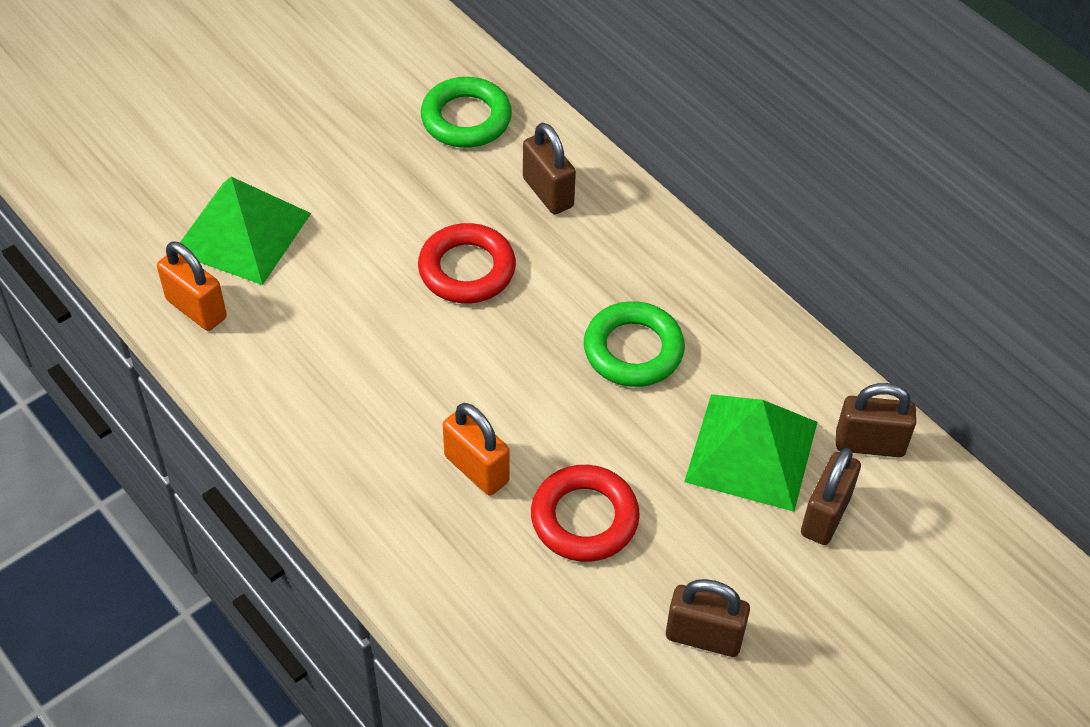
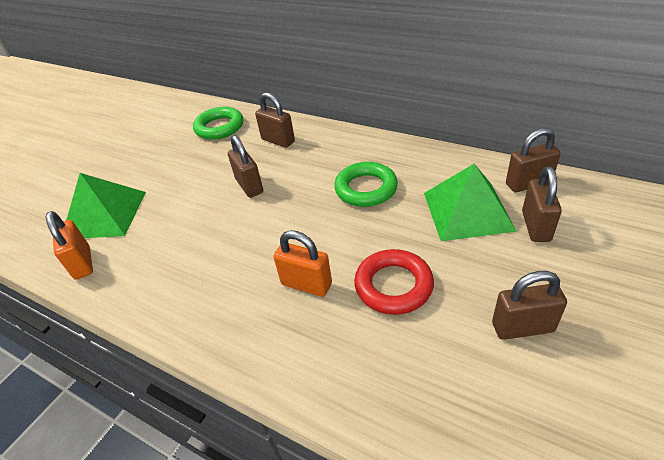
camera: 15 degrees left, 10 degrees down
orange padlock [157,241,227,331] -> orange padlock turned 45 degrees clockwise [46,211,93,280]
red ring [418,223,516,304] -> brown padlock [228,135,263,198]

